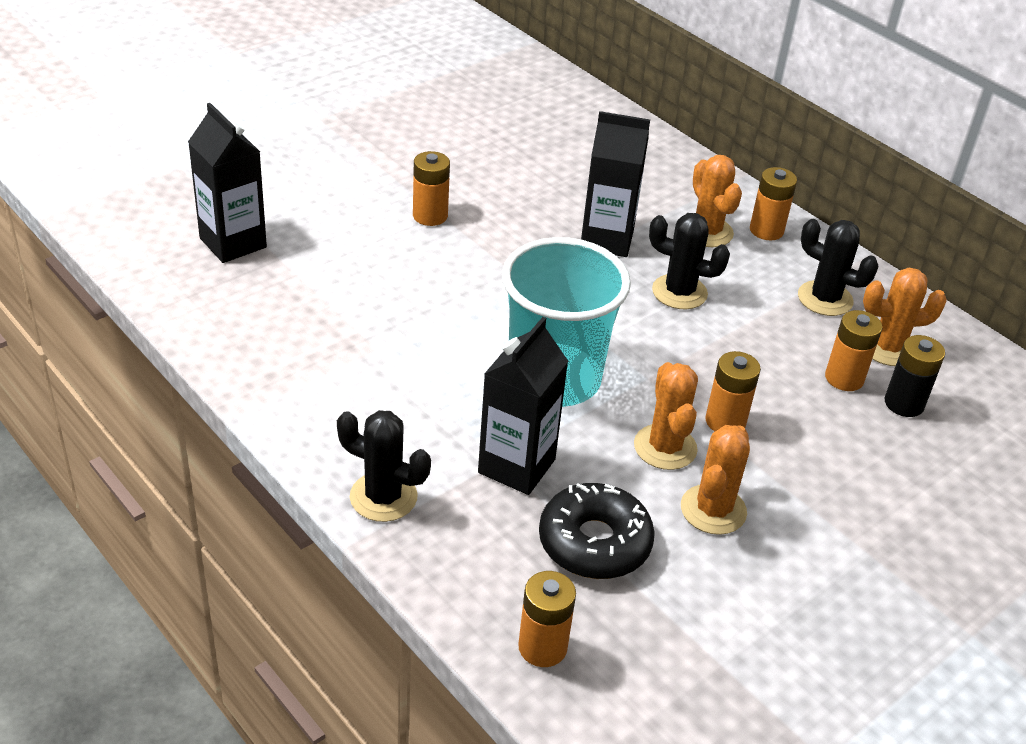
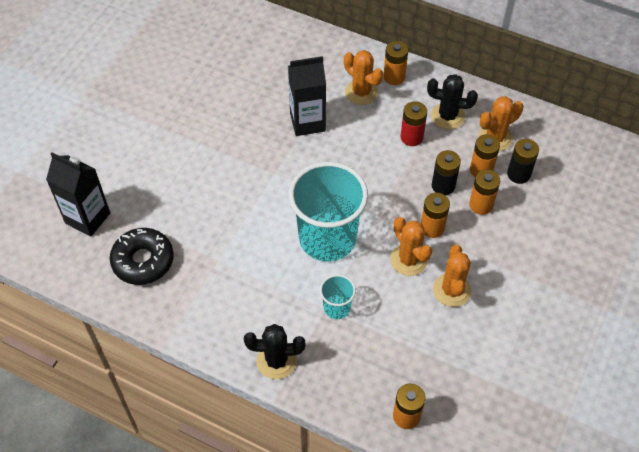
camera: 20 degrees left, 15 degrees up
orange battery [413,151,450,226] -> orange battery moved to [469,169,500,215]
black carton [478,317,568,495] -> turquoise cup [320,274,356,319]
black donut [539,483,655,579] -> black donut moved to [110,228,174,285]
black cactus [649,213,730,309] -> none
none -> red battery [401,101,427,146]
none -> black battery [432,150,461,195]

